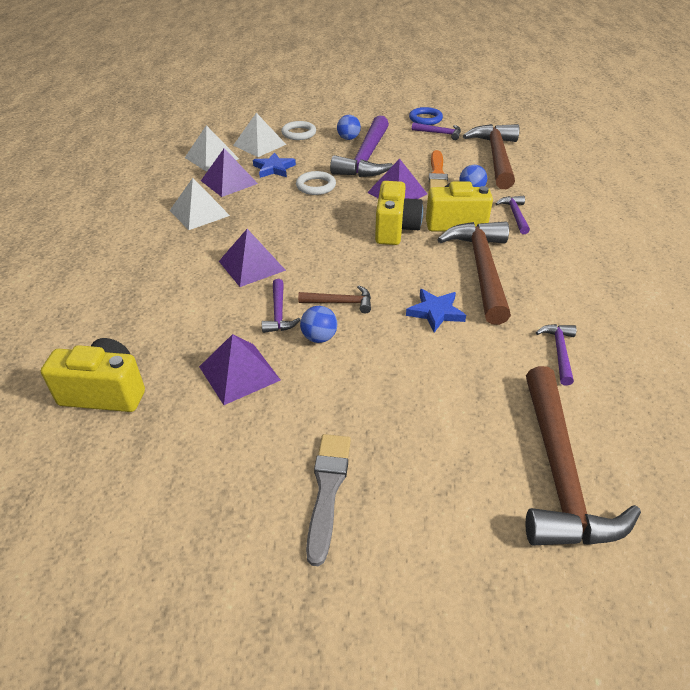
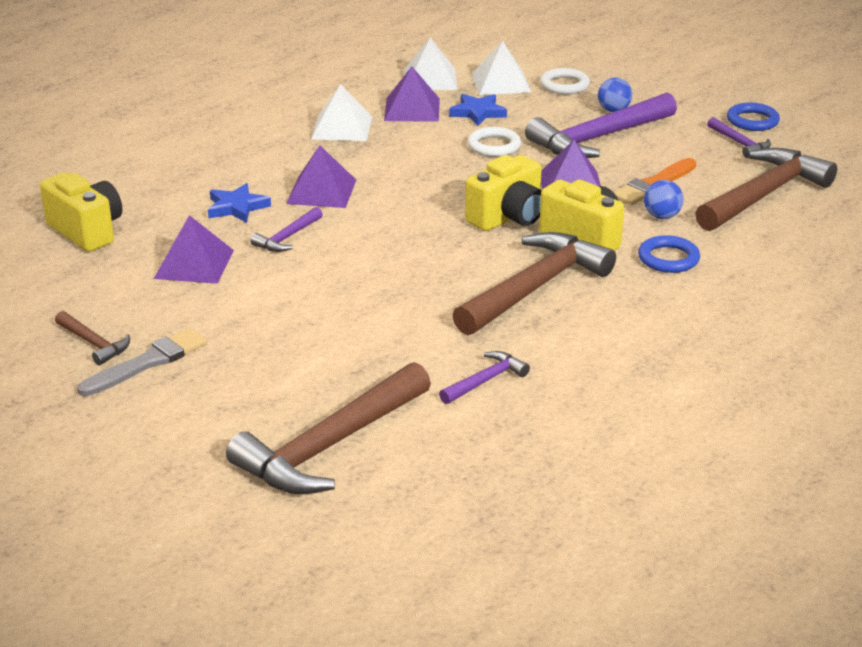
camera: 40 degrees right, 10 degrees down
brown hammer [298,286,371,313] -> brown hammer moved to [55,311,130,365]
blue ball [300,306,337,343] -> none
blue star [406,289,466,333] -> blue star moved to [208,183,271,223]
purple hammer [496,196,530,234] -> blue ring [638,235,700,273]

